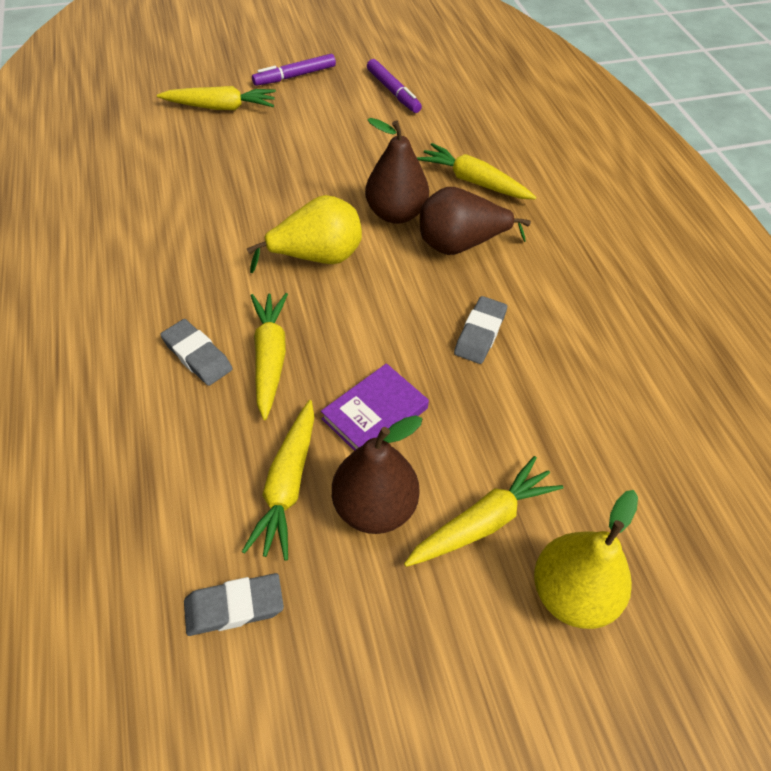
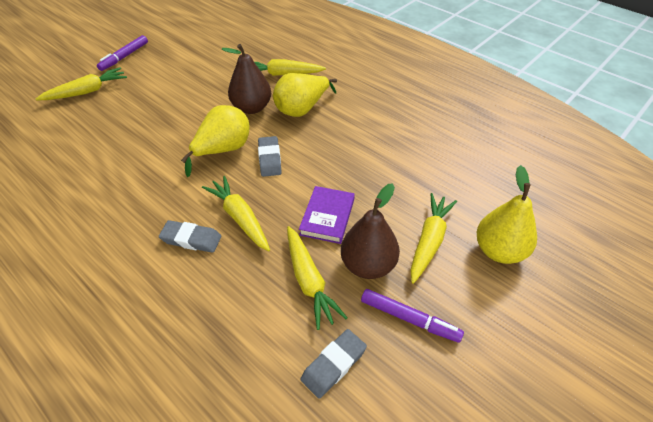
camera: 30 degrees left, 5 degrees down
purple marker [367,59,422,113] -> purple marker moved to [361,289,464,343]
brown pear [420,187,531,255] -> yellow pear [273,73,337,117]
grey eraser [454,296,507,364] -> grey eraser moved to [258,136,282,177]

